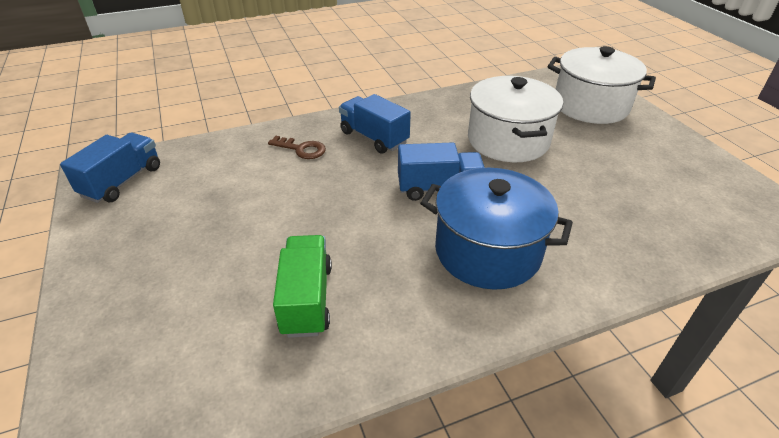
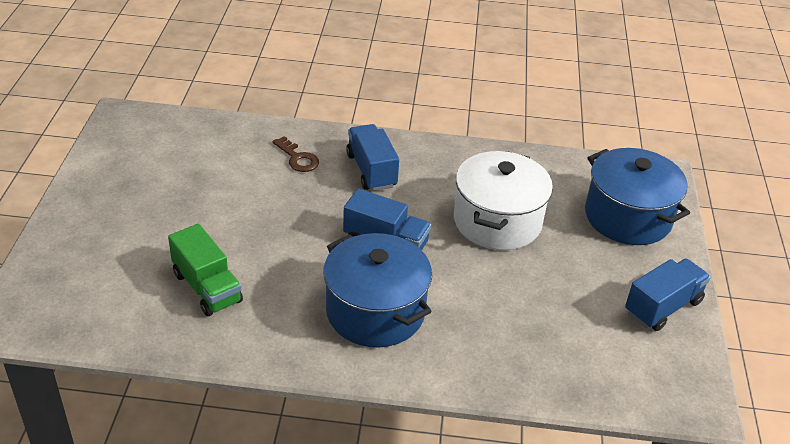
camera: 25 degrees right, 0 degrees up
blue truck [60,133,160,203] -> blue truck moved to [625,259,711,331]
green truck [273,235,332,338] -> green truck turned 120 degrees clockwise [168,224,243,316]
white pot [548,46,656,124] -> blue pot [585,148,690,245]

